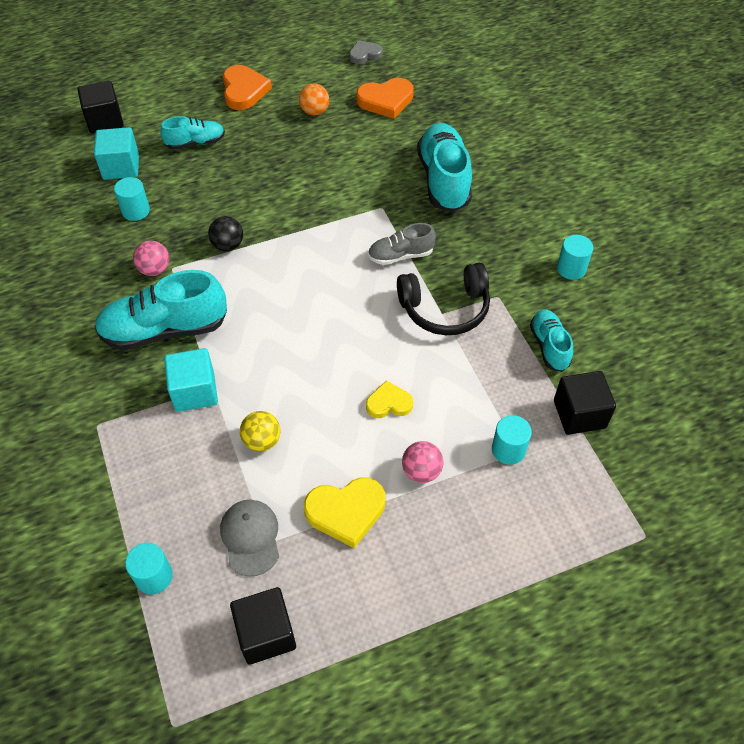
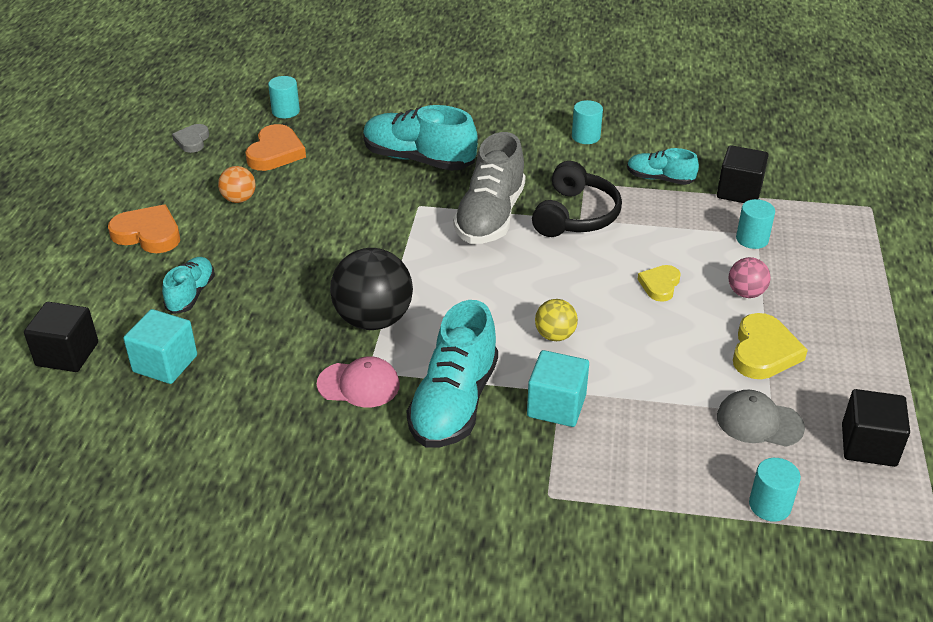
camera: 60 degrees left, 15 degrees down
turquoise cylinder [114,177,150,221] -> turquoise cylinder moved to [268,76,300,118]
pink ball [133,240,169,276] -> pink cap [317,356,400,407]
black ball [208,216,243,251] -> black ball [330,248,413,330], size x1.94
yellow ball [240,411,280,452] -> yellow ball moved to [535,299,578,341]
grey shoe [368,223,436,265] -> grey shoe [453,132,526,244], size x1.79

